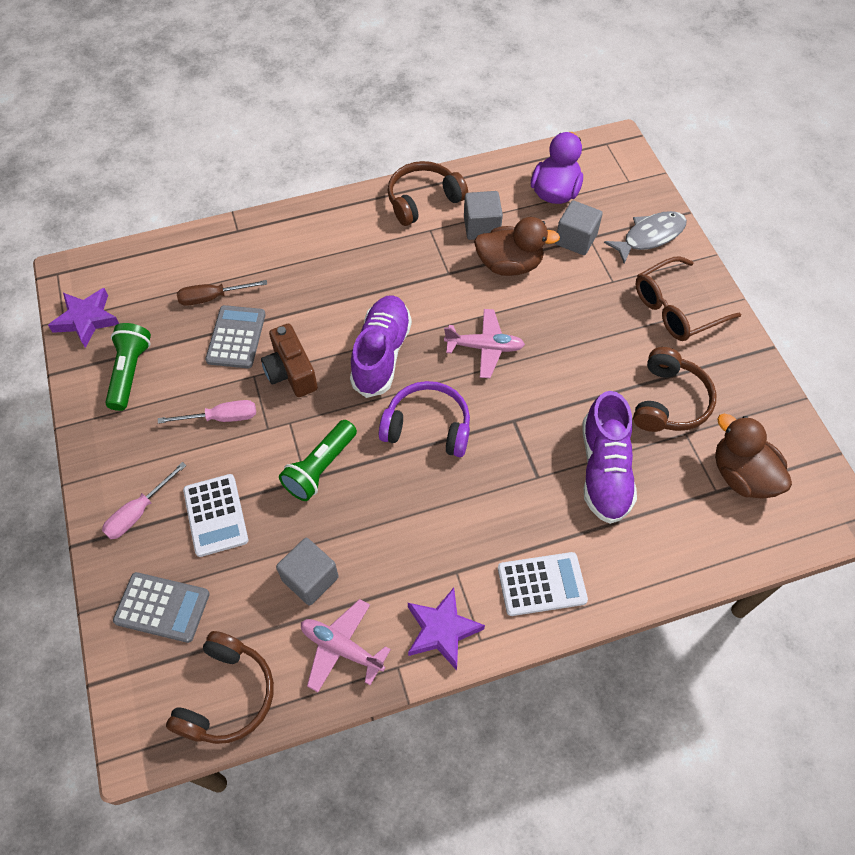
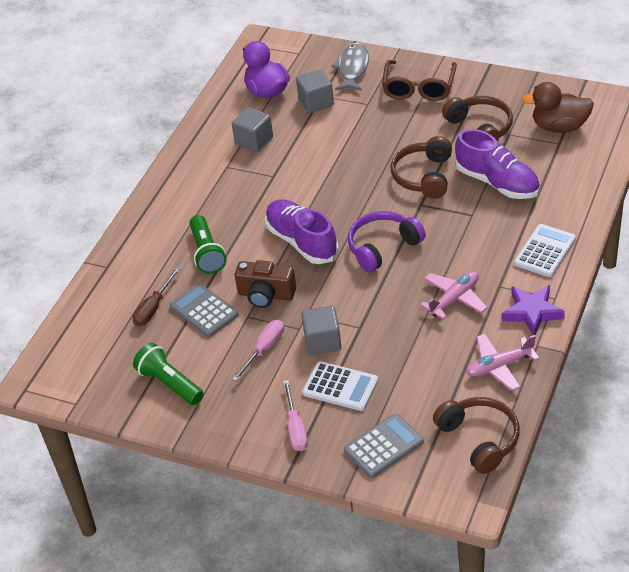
camera: 45 degrees left, 15 degrees down
purple star [48,288,119,348] -> none
grey cube [276,538,339,606] -> grey cube moved to [301,306,341,355]
green flashlight [279,420,357,501] -> green flashlight moved to [189,215,227,274]
brown headphones [388,161,468,226] -> brown headphones moved to [391,136,452,199]
pink plane [444,309,525,378] -> pink plane moved to [420,271,488,319]
brown duck [474,217,560,276] -> none

